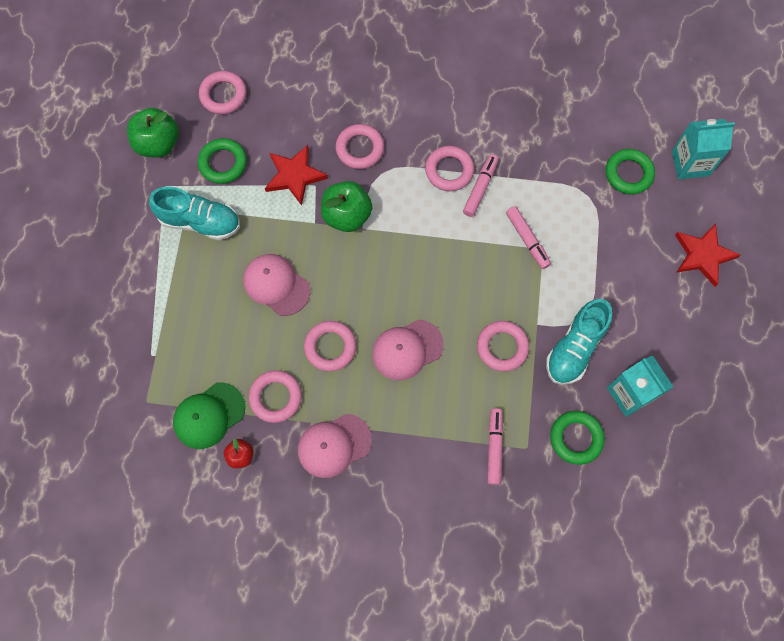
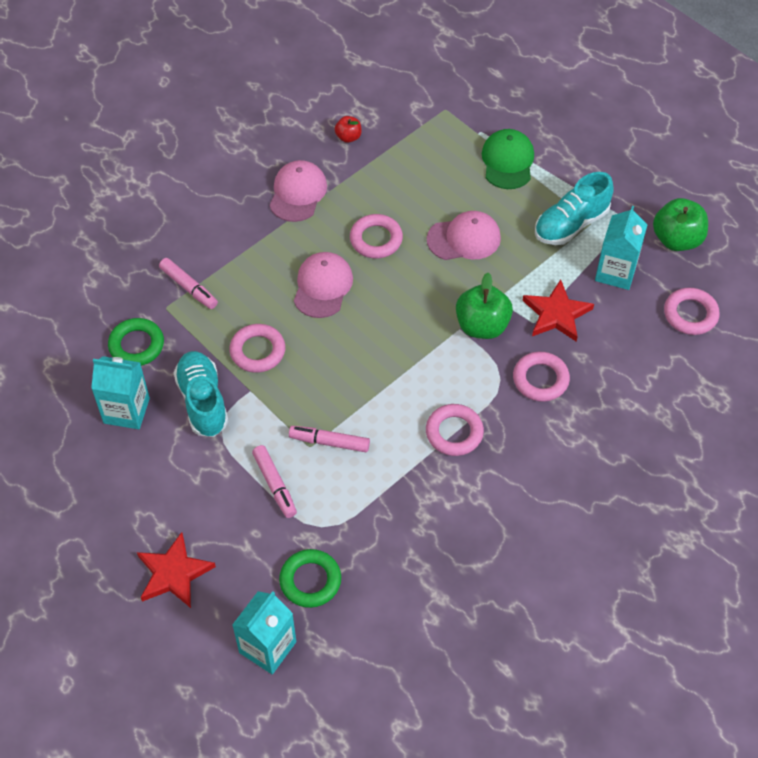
camera: 130 degrees right, 15 degrees down
green cap [173,382,245,449] -> green cap moved to [482,129,534,189]
green ring [198,138,247,184] -> turquoise carton [595,206,647,290]
pink ring [249,370,302,423] -> none
pink marker [463,154,499,217] -> pink marker moved to [252,445,297,518]

